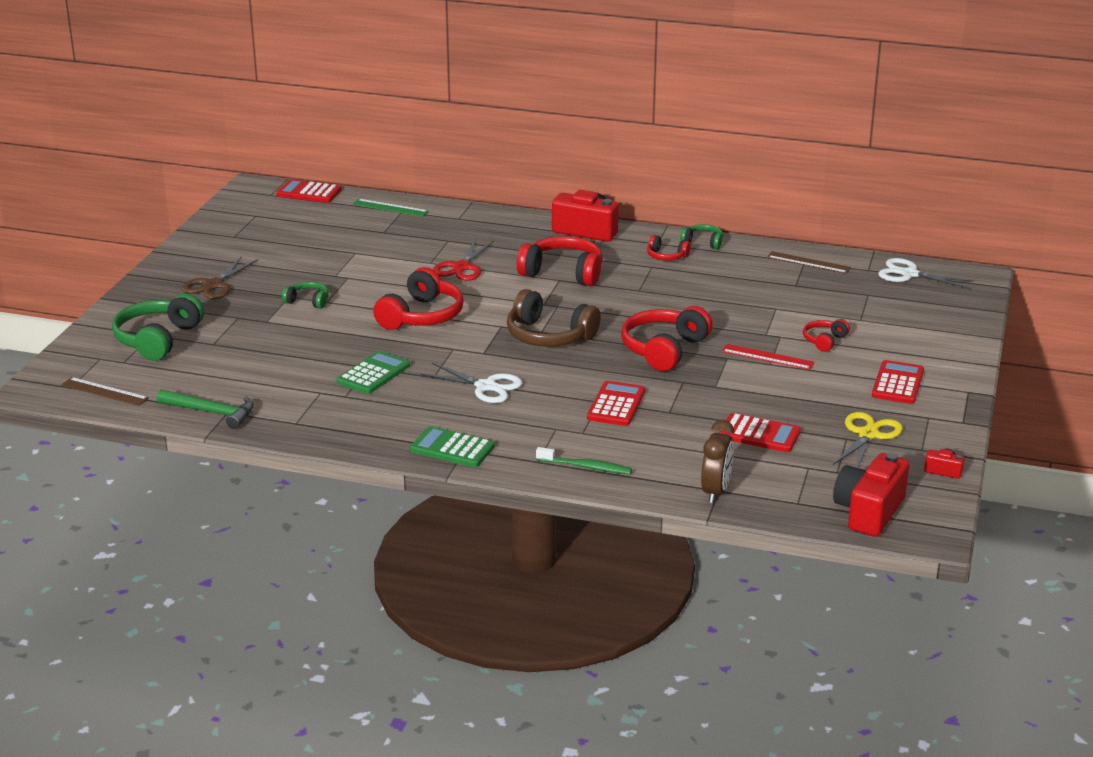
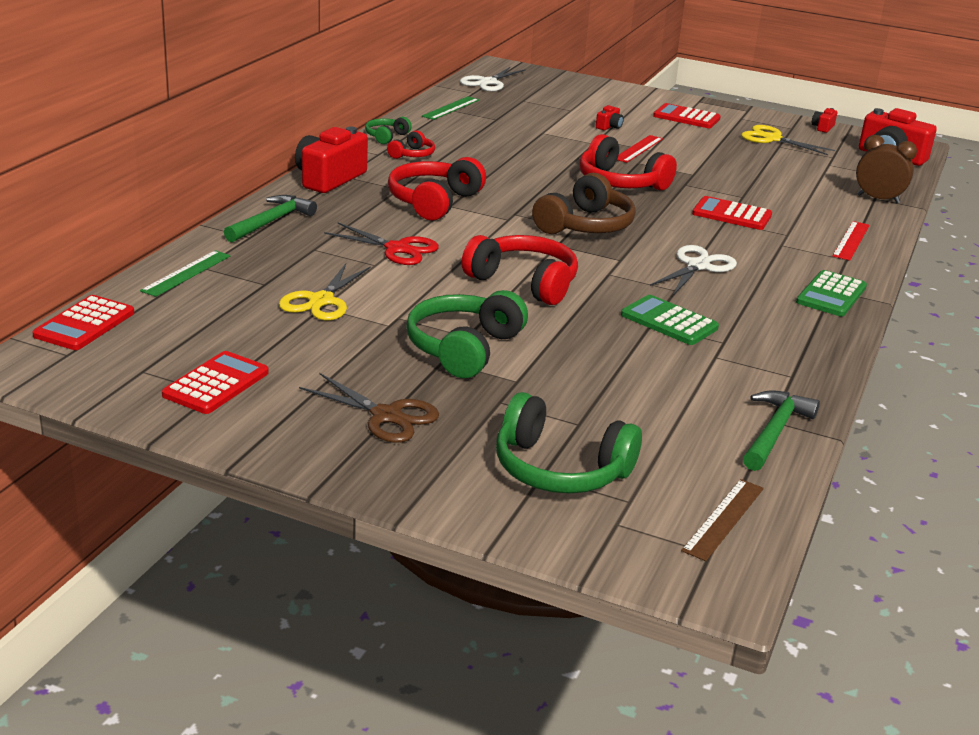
camera: 85 degrees left, 0 degrees up
green headphones [282,282,329,309] -> green headphones [406,290,528,378], size x1.94
green toothbrush [536,447,632,474] -> red ruler [832,221,870,261]
red calculator [719,413,801,452] -> red calculator moved to [162,351,269,414]
brown ruler [767,251,851,274] -> green ruler [422,96,479,120]
red headphones [803,319,850,352] -> red camera [596,105,624,130]
none -> green hammer [224,195,317,242]
none -> yellow scissors [279,263,371,320]

